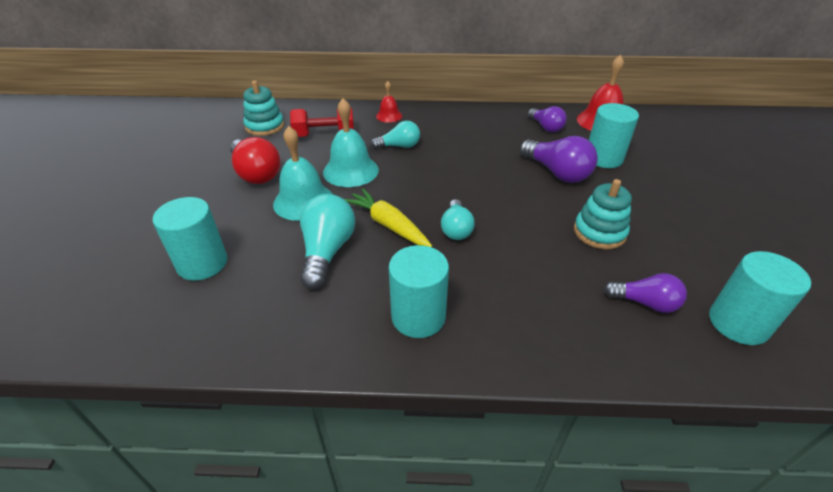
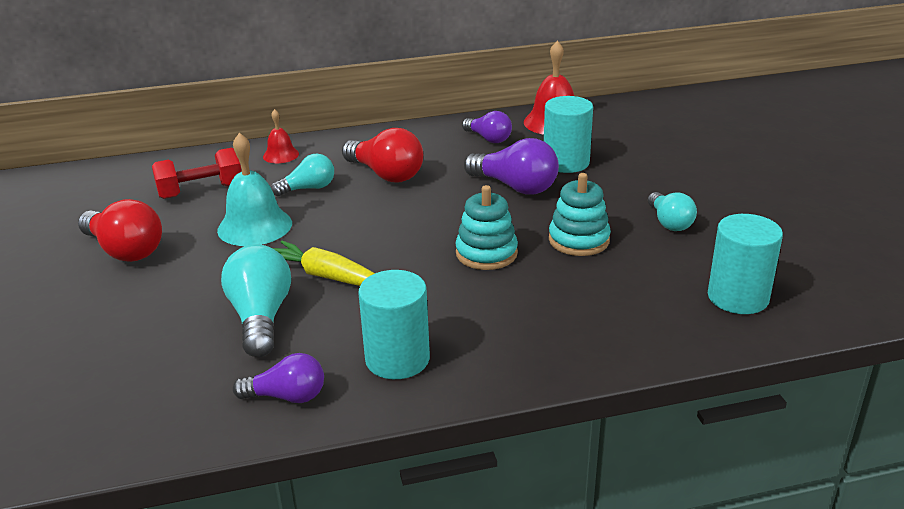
camera: 15 degrees left, 10 degrees down
turquoise cylinder [152,197,227,281] -> none
turquoise stacking toy [243,80,284,136] -> turquoise stacking toy moved to [455,185,518,270]
turquoise bell [273,126,332,221] -> none
turquoise light bulb [441,199,475,240] -> turquoise light bulb moved to [648,192,697,231]
purple light bulb [604,273,687,313] -> purple light bulb moved to [233,353,324,403]
none -> red light bulb [342,128,423,182]

